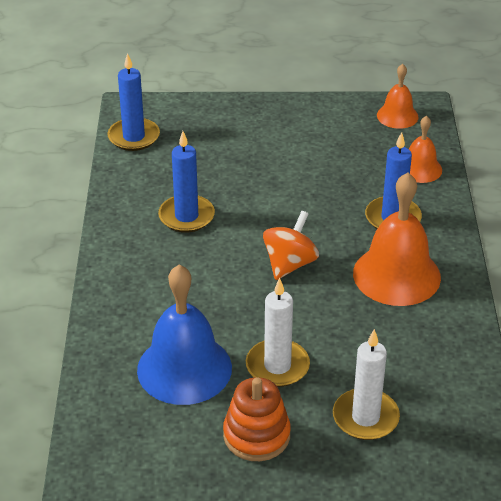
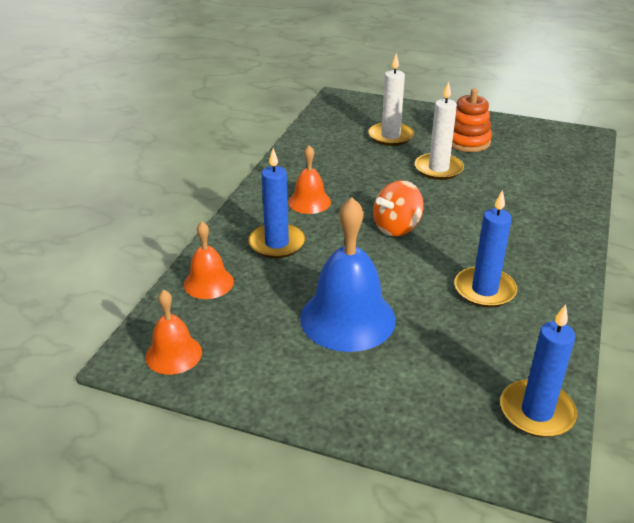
camera: 160 degrees left, 5 degrees down
blue bell [137,265,232,405] -> blue bell moved to [300,197,396,352]
orange bell [353,173,441,306] -> orange bell [288,145,331,214], size x0.55

